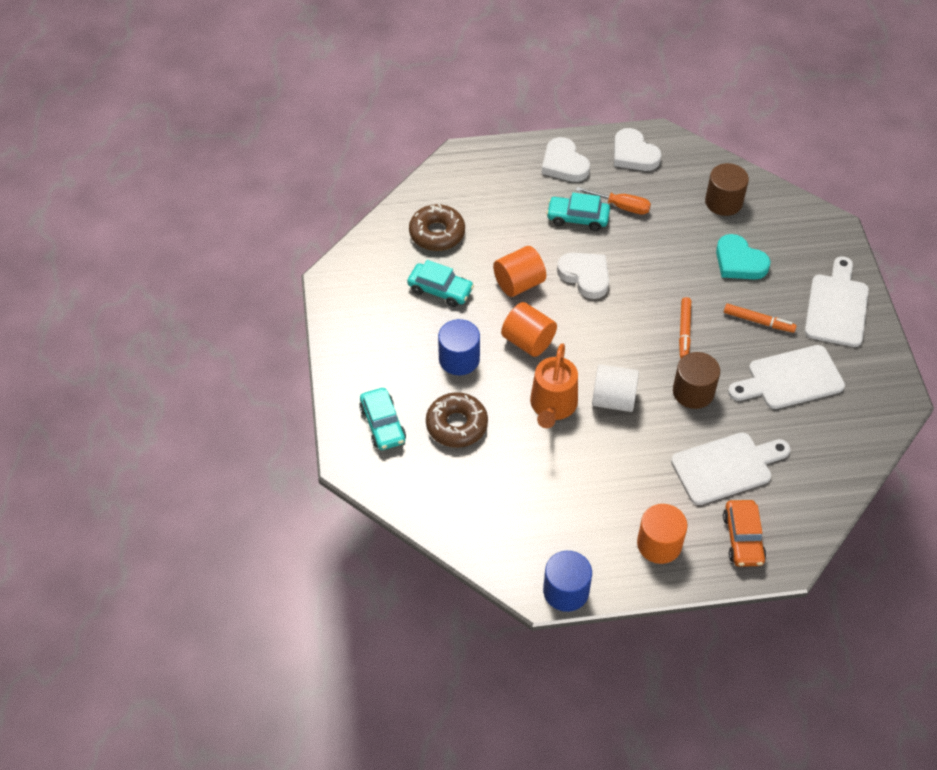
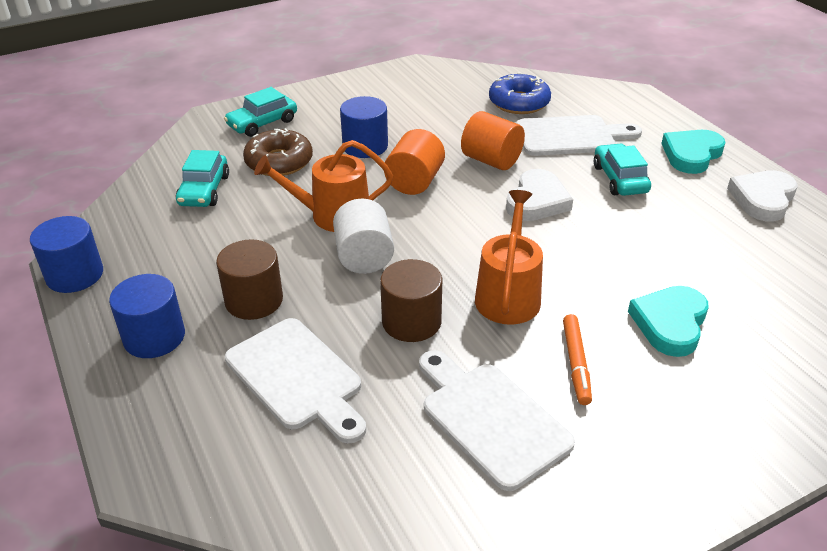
camera: 70 degrees right, 15 degrees down
turquoise car [407,260,474,307] -> turquoise car moved to [176,150,229,207]
brown donut [409,204,465,251] -> blue donut [489,73,551,114]
white heart [542,137,590,182] -> turquoise heart [661,130,725,174]
orange screwdriver [576,187,651,215] -> none
orange cylinder [637,504,688,564] -> blue cylinder [109,274,185,358]
orange marker [679,297,691,358] -> orange watering can [475,190,543,325]
brown cylinder [705,163,749,216] -> brown cylinder moved to [216,239,283,320]
orange car [723,500,766,567] -> none
white cutting board [805,256,869,347] -> white cutting board moved to [516,115,642,156]

